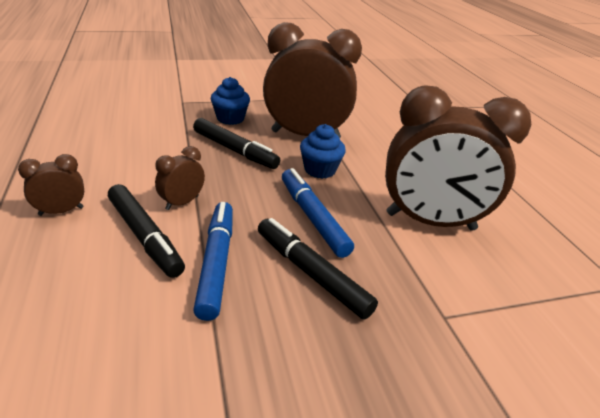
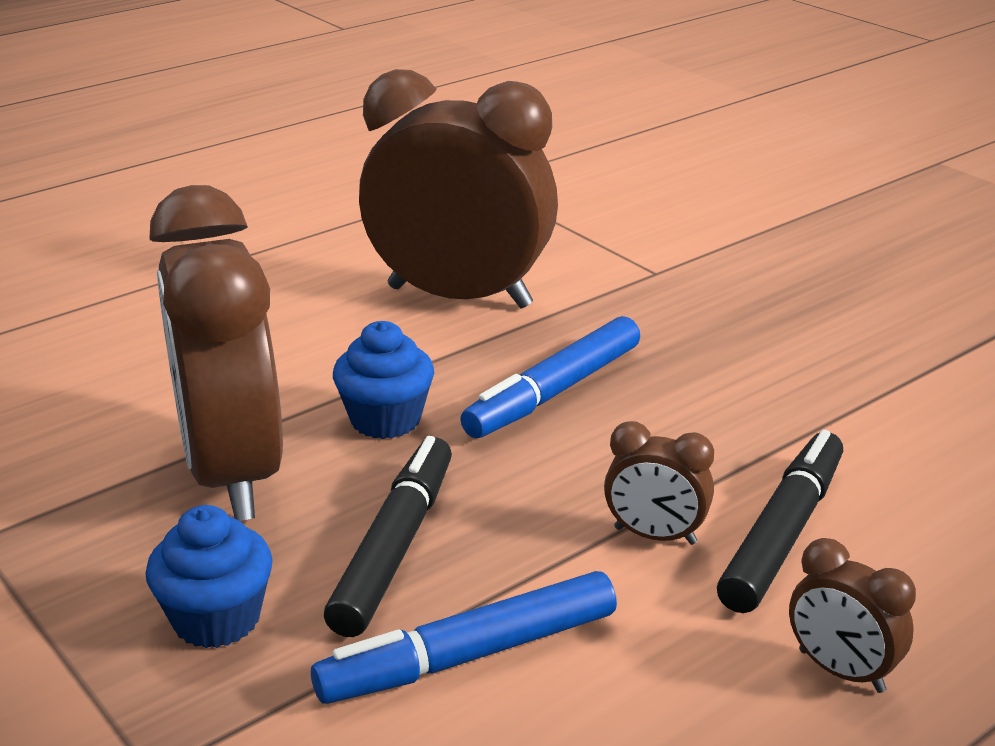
camera: 110 degrees left, 5 degrees down
blue marker [193,202,233,321] -> blue marker moved to [311,571,617,704]
black marker [258,218,378,320] -> none
brown clock [385,85,531,231] -> brown clock turned 60 degrees counterclockwise [359,69,558,309]

